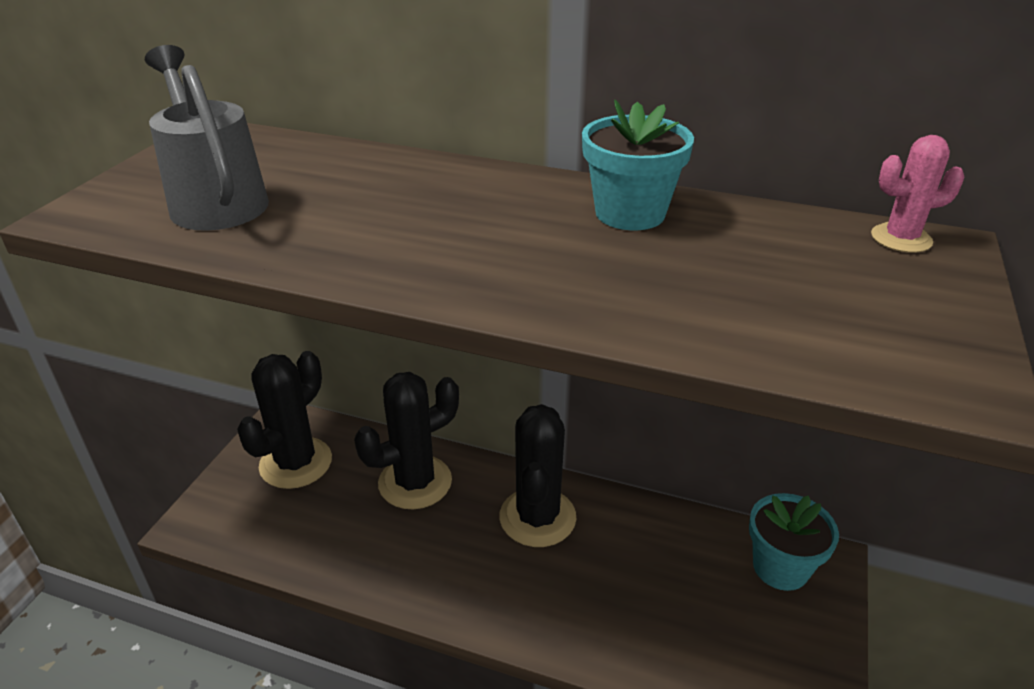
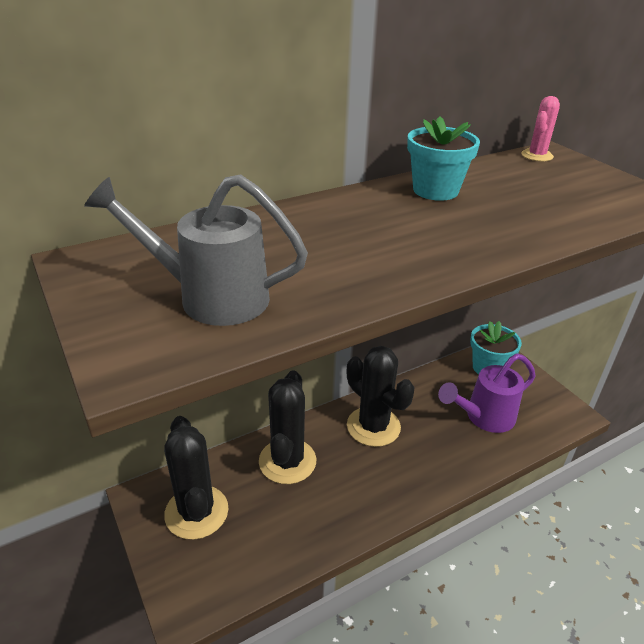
camera: 50 degrees left, 0 degrees up
none -> purple watering can [438,353,535,433]

